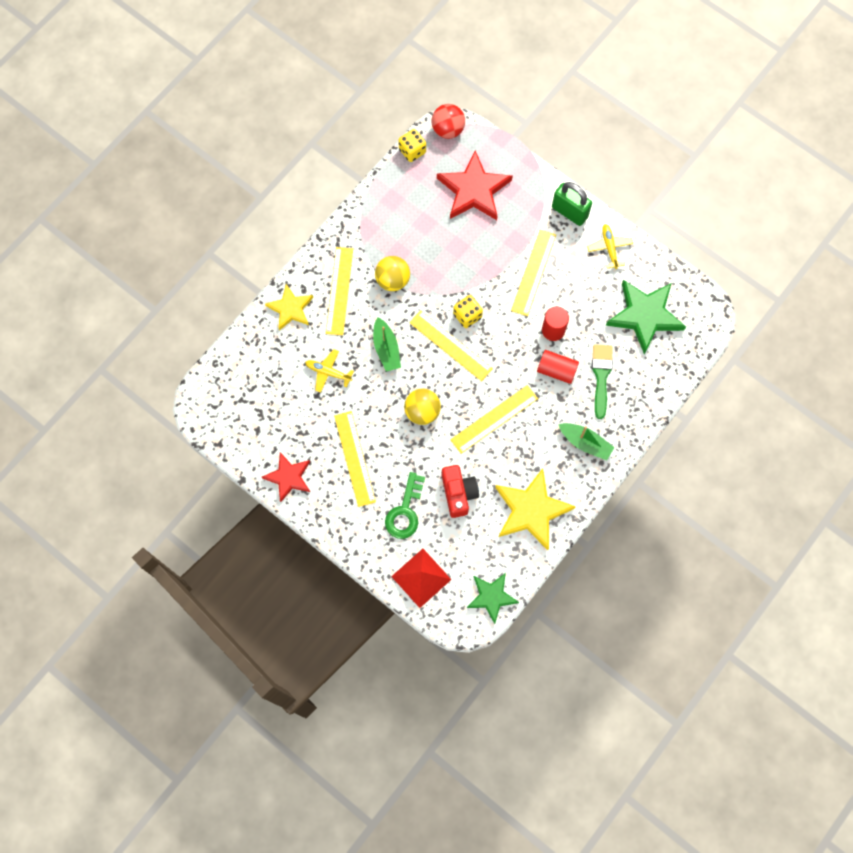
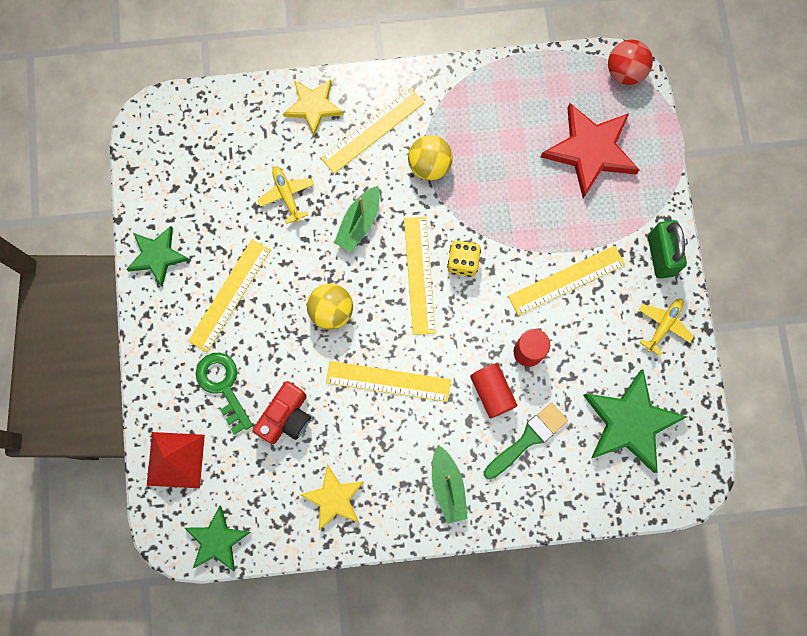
camera: 45 degrees right, 5 degrees up
red star [262,452,310,502] -> green star [126,226,189,287]
green key [385,472,425,539] -> green key turned 90 degrees clockwise [196,353,253,435]
yellow dice [398,129,426,162] -> none
yellow star [495,468,576,550] -> yellow star [300,465,364,530], size x0.62

